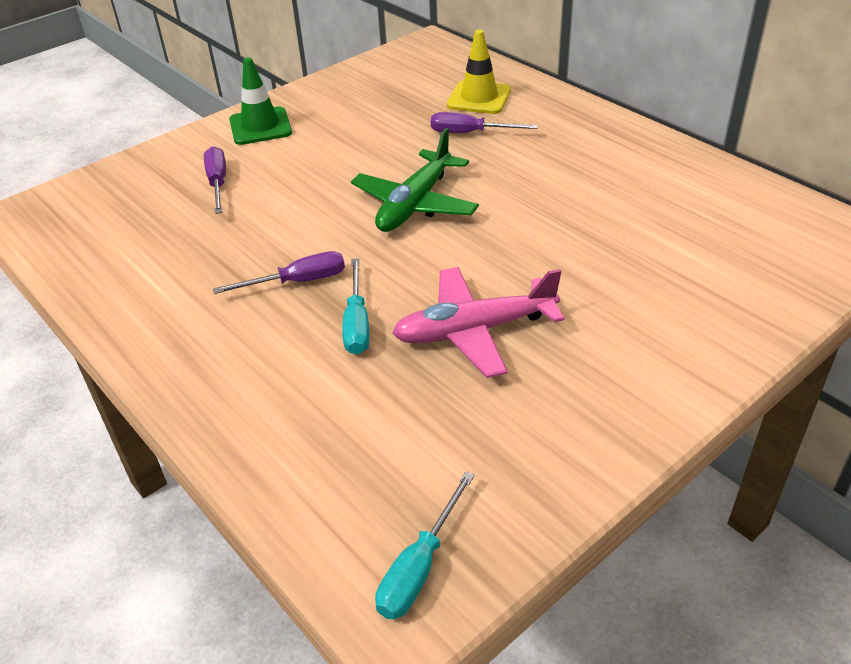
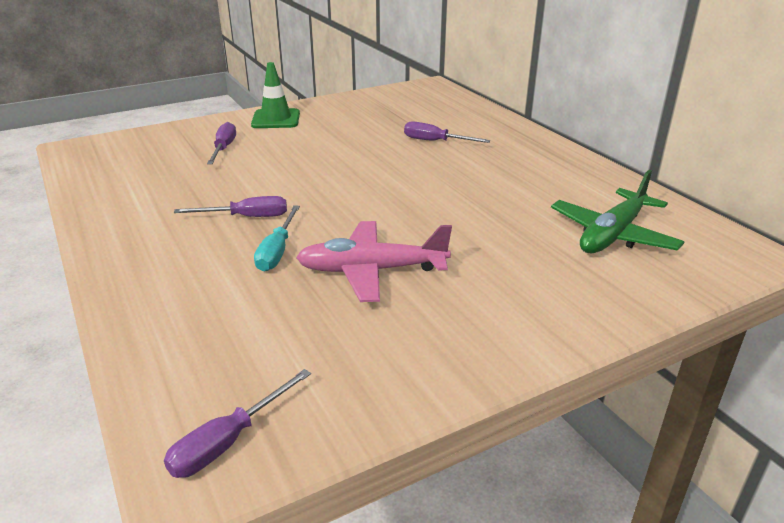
camera: 10 degrees right, 10 degrees down
green plane [351,128,479,232] -> green plane moved to [551,170,684,254]
turquoise screwdriver [375,471,475,620] -> purple screwdriver [164,369,311,478]
yellow traffic cone [447,29,511,114] -> none

